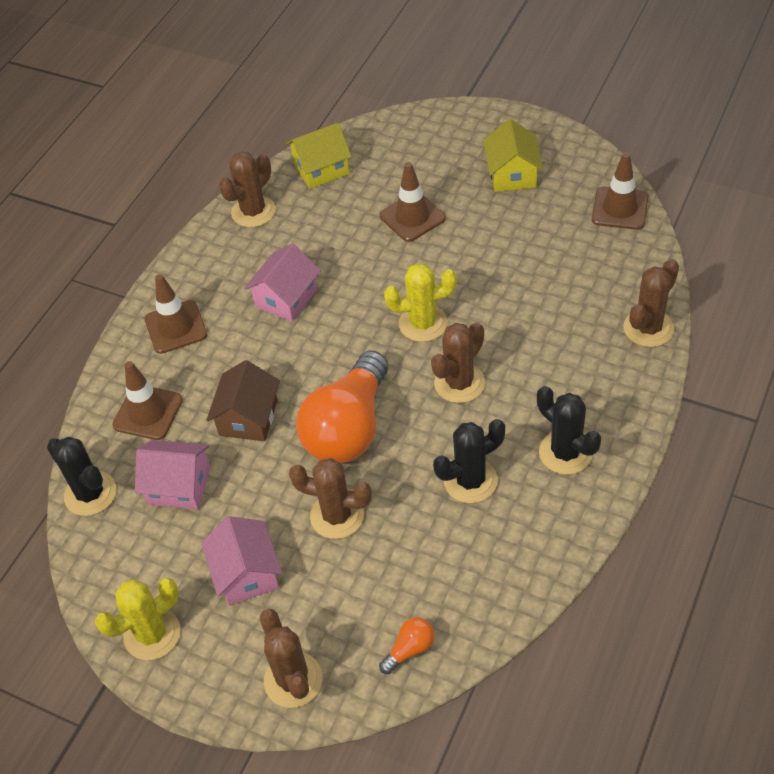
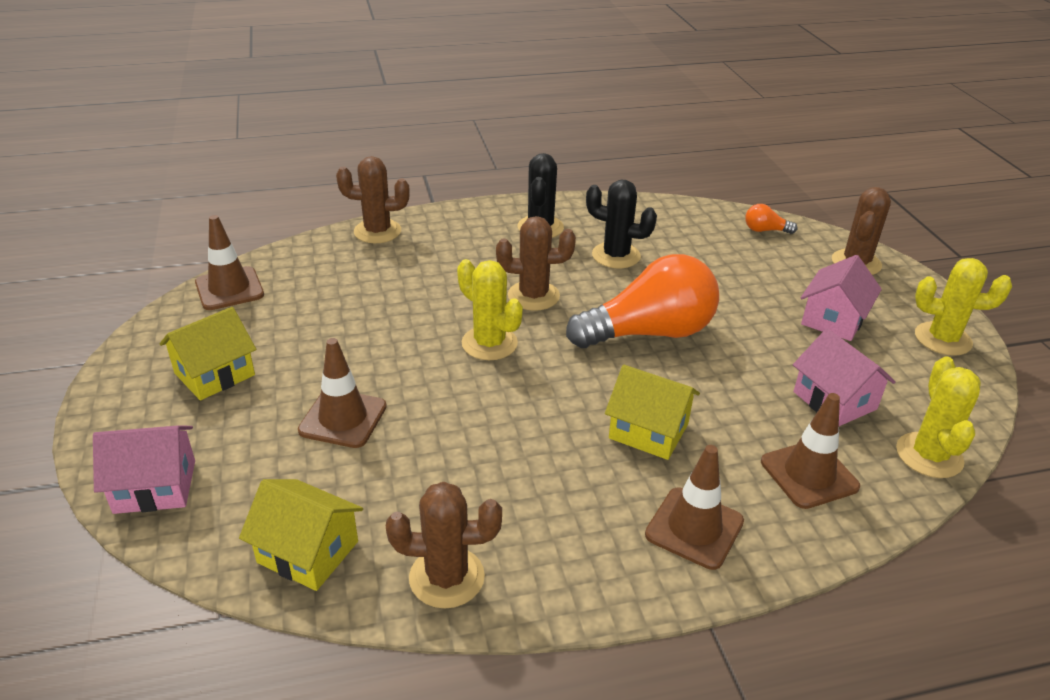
camera: 135 degrees left, 15 degrees down
black cactus [47,437,116,516] -> yellow cactus [896,356,981,478]
brown house [206,360,280,441] -> none
pink house [244,243,321,322] -> pink house moved to [93,425,195,514]
brown cactus [289,458,372,539] -> none
none -> yellow house [605,365,700,460]

